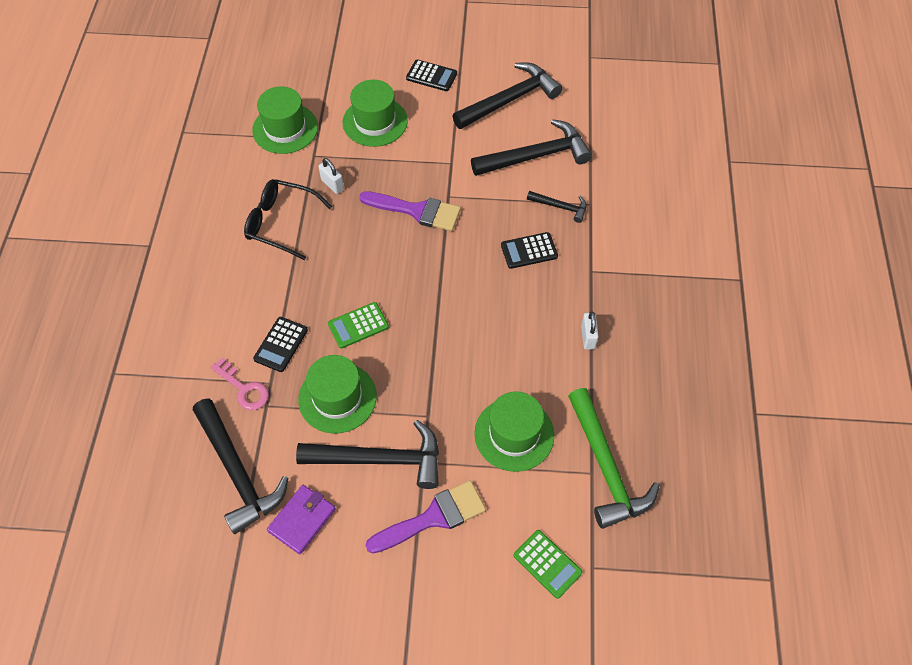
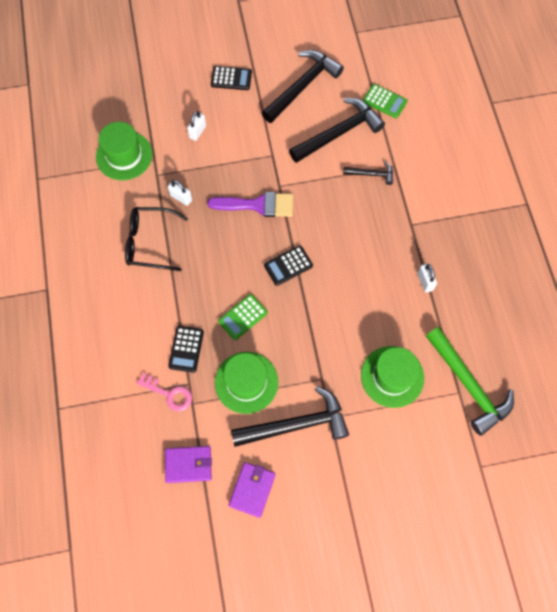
camera: 15 degrees left, 10 degrees up
black hammer [193,398,288,534] -> purple wallet [165,446,212,483]
green hat [343,80,408,147] -> white padlock [187,111,206,141]
purple brush [365,480,486,554] -> none
black calculator [501,232,558,269] -> black calculator moved to [264,245,313,286]
green calculator [514,530,582,599] -> green calculator moved to [363,84,408,118]

